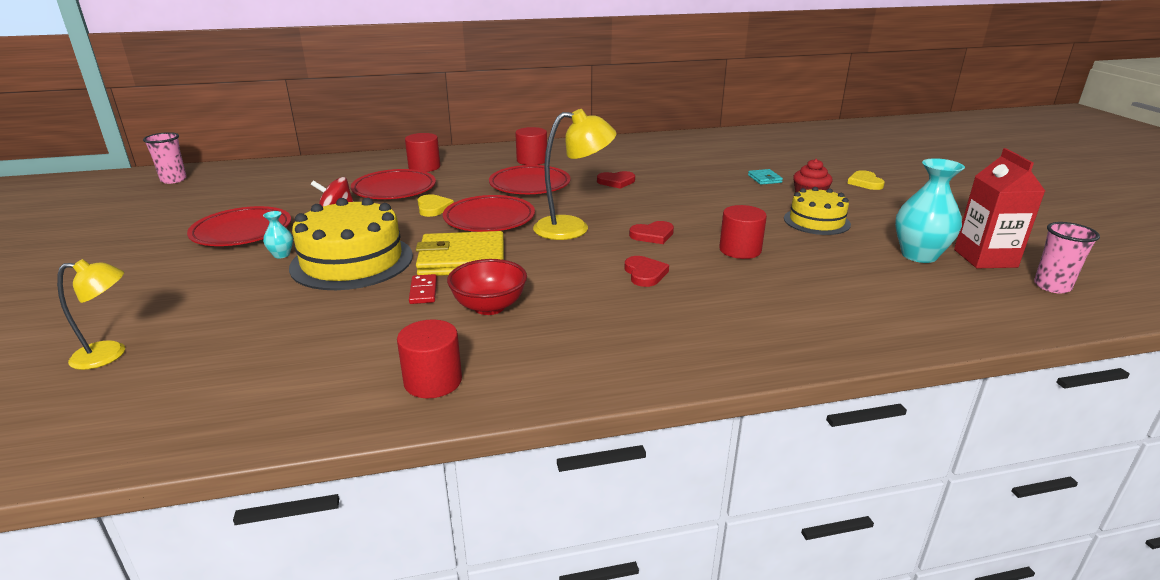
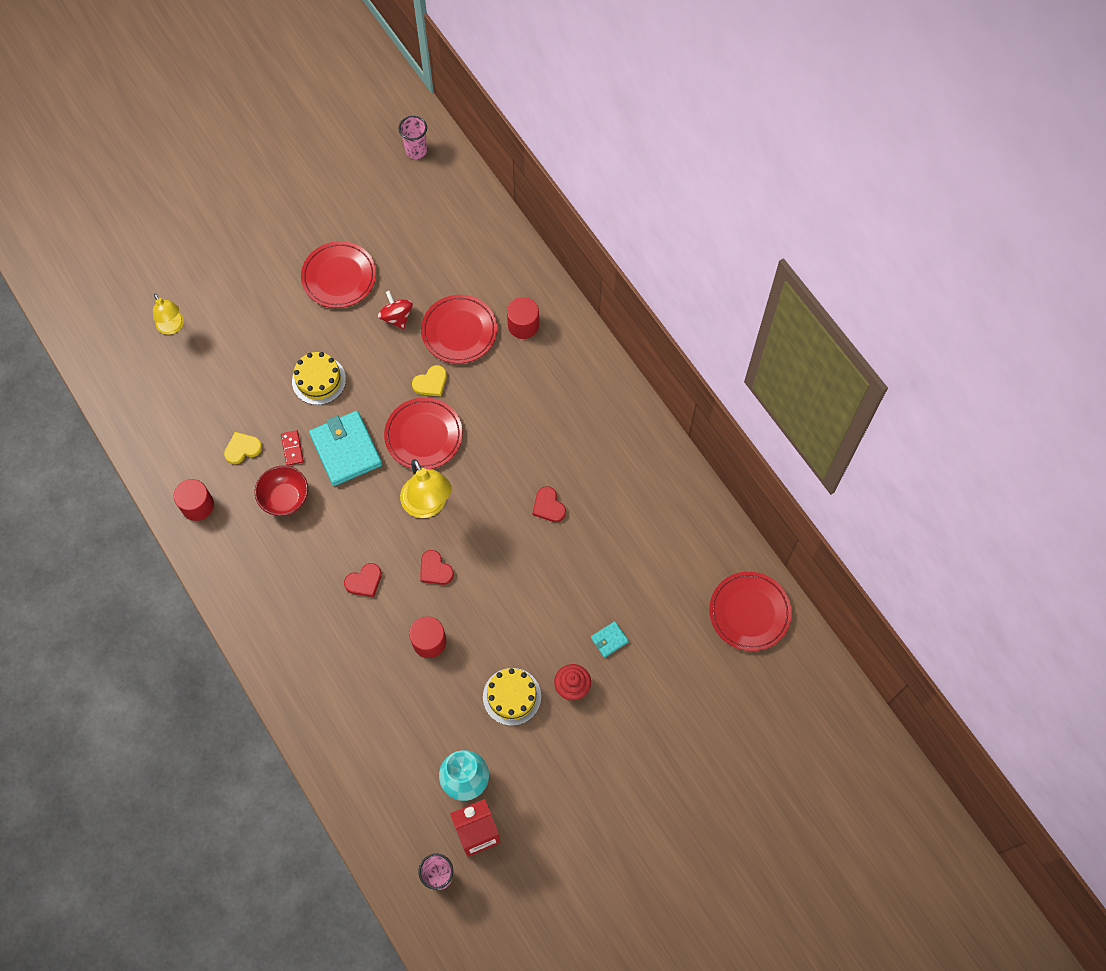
camera: 70 degrees right, 40 degrees up
turquoise vase [263,211,293,259] -> none
yellow cake [289,198,413,290] -> yellow cake [292,352,346,405], size x0.61
red domino [409,274,437,304] -> red domino turned 75 degrees counterclockwise [281,430,304,466]
yellow wallet [416,231,504,276] -> turquoise wallet [309,411,382,486]
red plate [489,165,571,194] -> red plate moved to [709,572,792,651]
red cylinder [515,127,547,165] -> none
yellow heart [847,170,885,190] -> yellow heart moved to [224,432,262,464]

